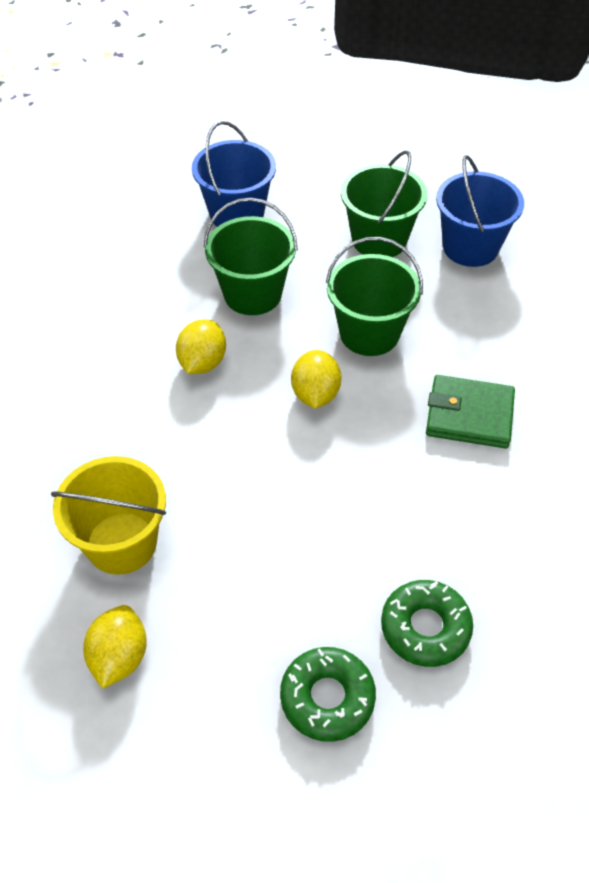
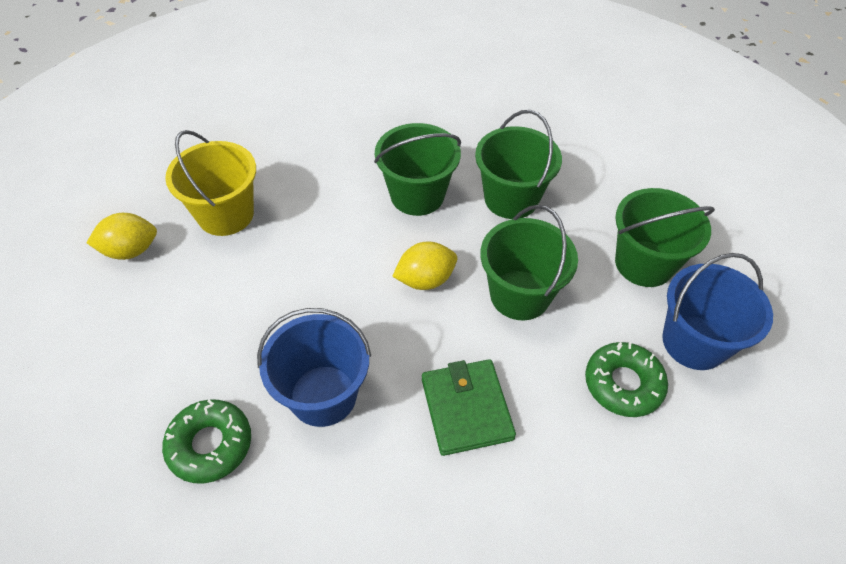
camera: 65 degrees right, 0 degrees up
yellow lemon [176,319,226,374] -> green bucket [374,123,461,216]
blue bucket [192,121,276,227] -> blue bucket moved to [257,308,371,427]
green donut [280,647,376,742] -> green donut moved to [585,342,668,417]

